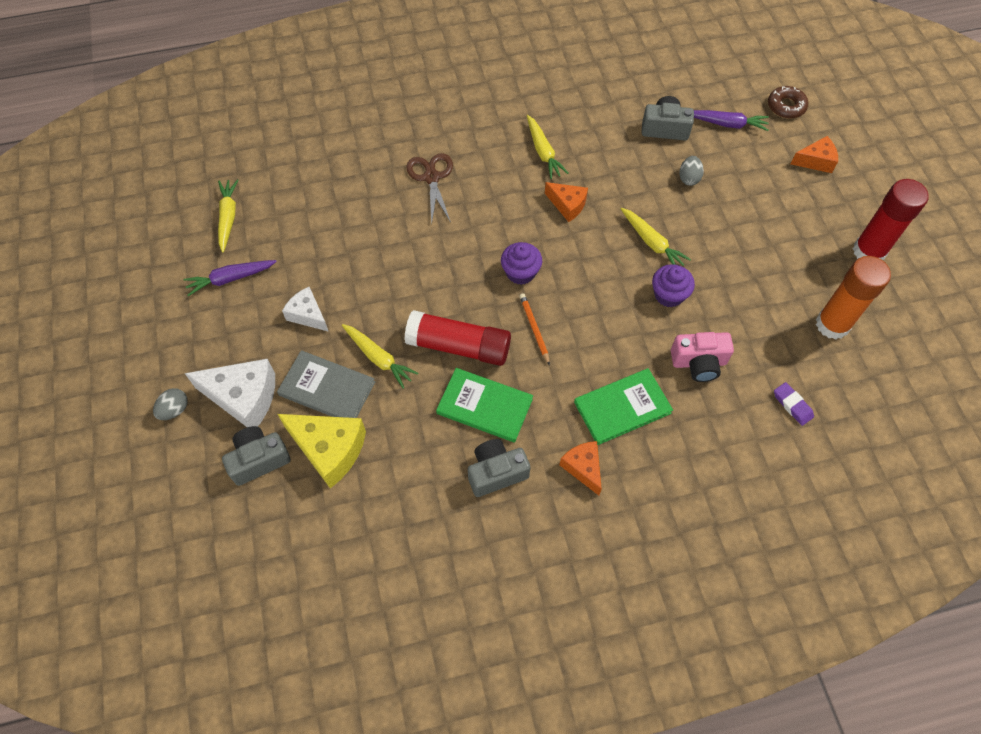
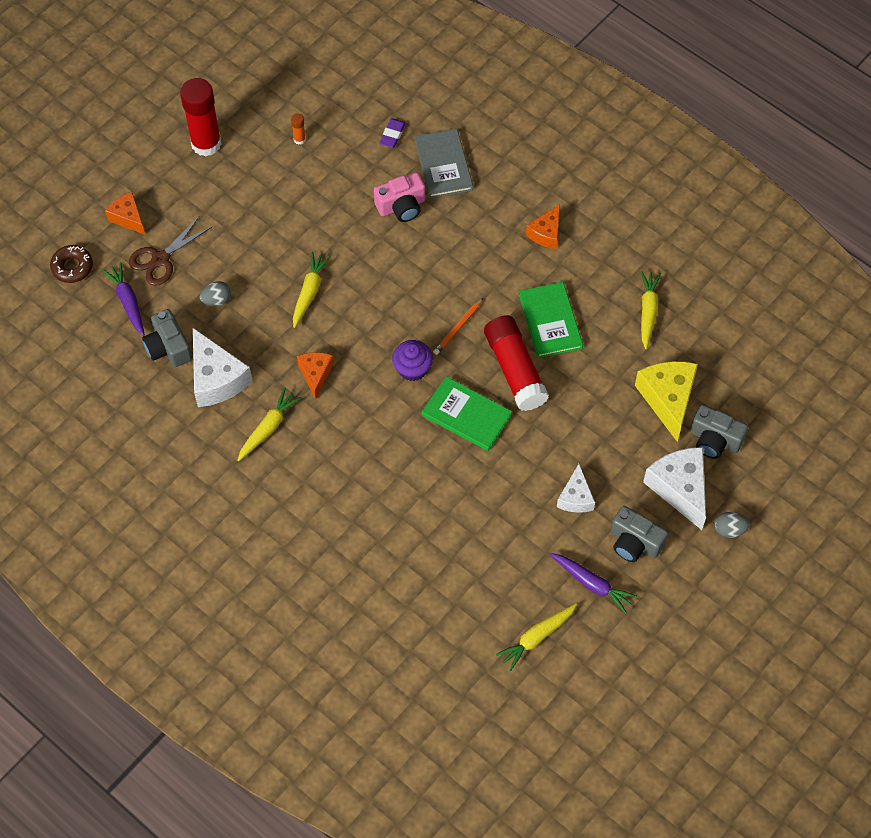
camera: 125 degrees left, 0 degrees up
grey book [277,350,375,418] -> grey book moved to [414,128,473,198]
yellow carrot [342,324,419,389] -> yellow carrot moved to [641,271,661,349]
brown scissors [406,153,453,224] -> brown scissors moved to [129,217,212,286]
grey camera [468,439,530,497] -> grey camera moved to [611,506,668,562]
green book [574,368,673,445] -> green book moved to [422,376,512,451]
purple cupcake [652,264,695,307] -> none
pink camera [671,332,734,382] -> pink camera turned 105 degrees clockwise [374,173,425,222]
orange glue stick [816,256,891,340] -> orange glue stick [291,113,306,145], size x0.41
none -> white cheese [193,328,253,407]

